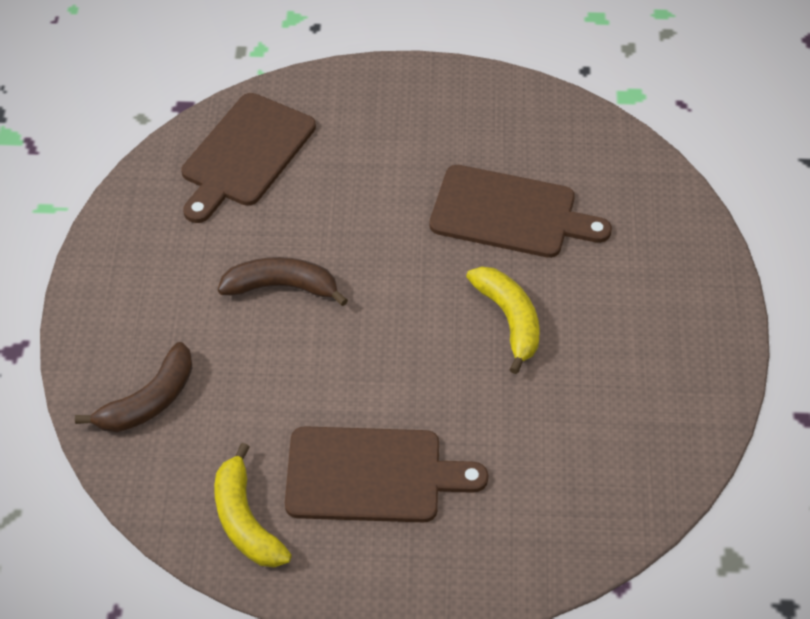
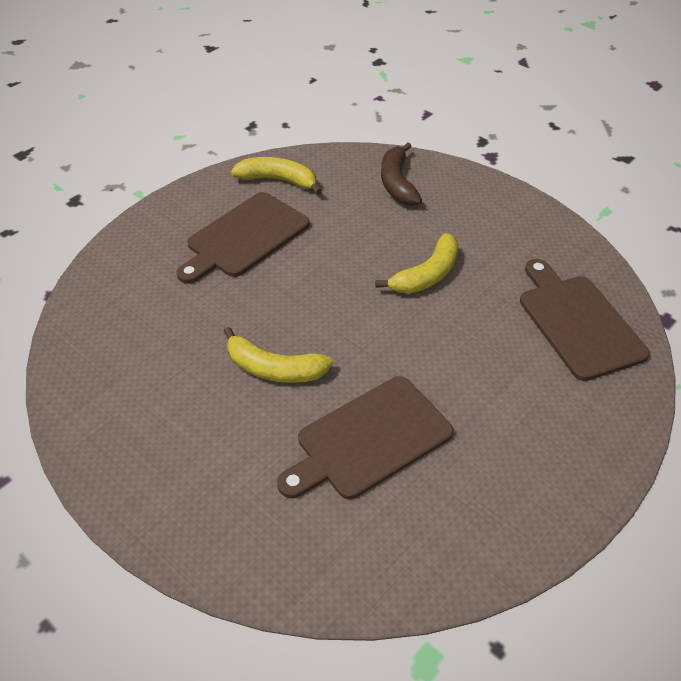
camera: 130 degrees right, 5 degrees down
brown banana [218,257,348,306] -> yellow banana [375,233,459,294]

